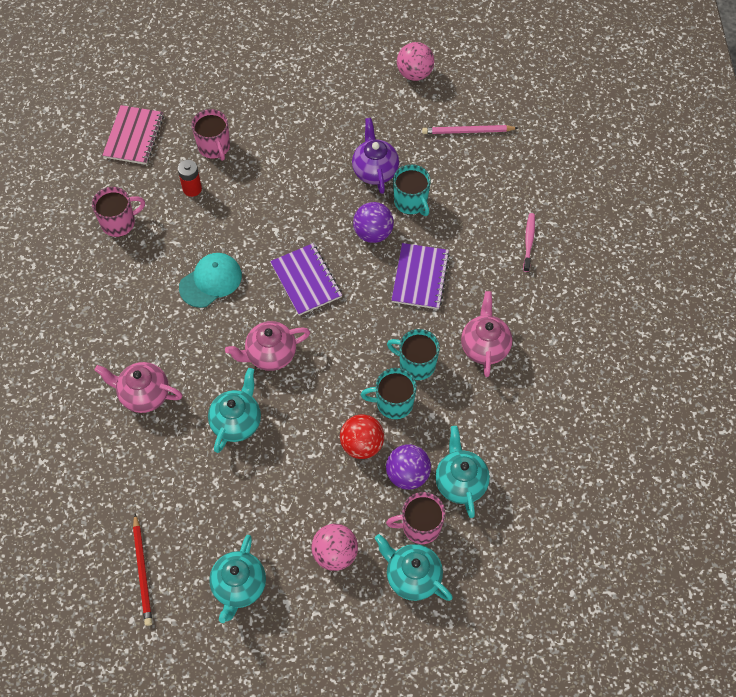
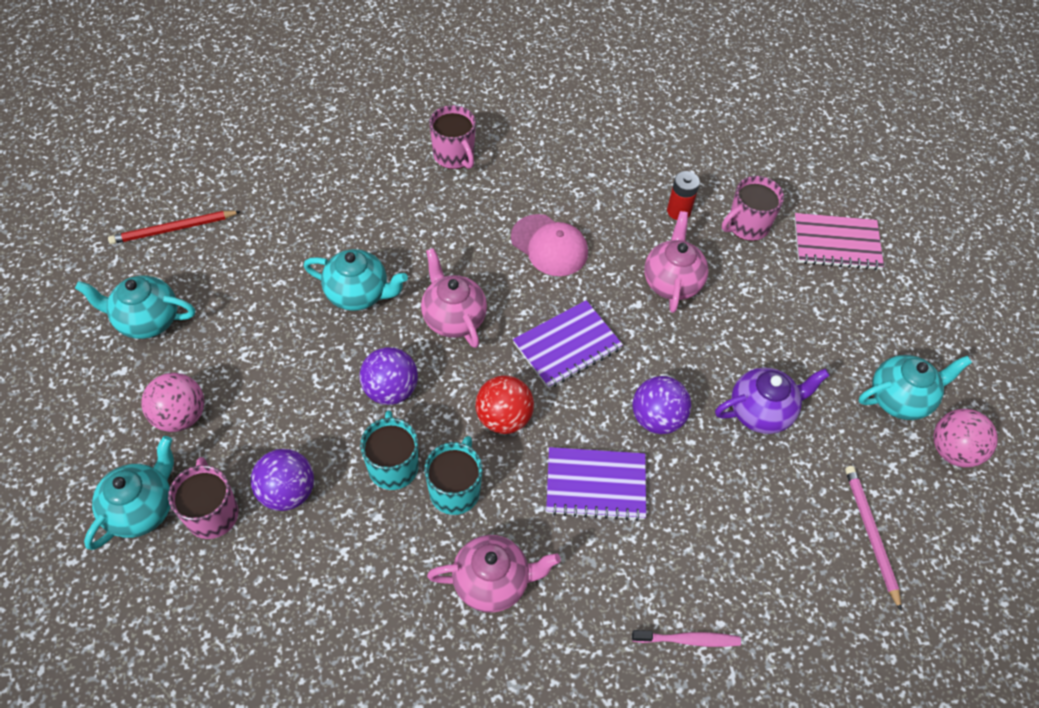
camera: 80 degrees right, 5 degrees down
pink mug [92,187,145,237] -> pink mug moved to [429,105,476,169]
pink teapot [95,362,183,413] -> pink teapot moved to [644,211,709,313]
pink notebook [102,105,164,165] -> pink notebook moved to [794,213,884,270]
turquoise cap [179,253,242,308] -> pink cap [511,214,588,276]
red ball [340,415,384,459] -> red ball moved to [476,375,534,434]
turquoise mug [393,164,431,216] -> none
turquoise teapot [435,426,490,518] -> turquoise teapot moved to [859,355,972,420]
none -> purple ball [359,347,418,405]

